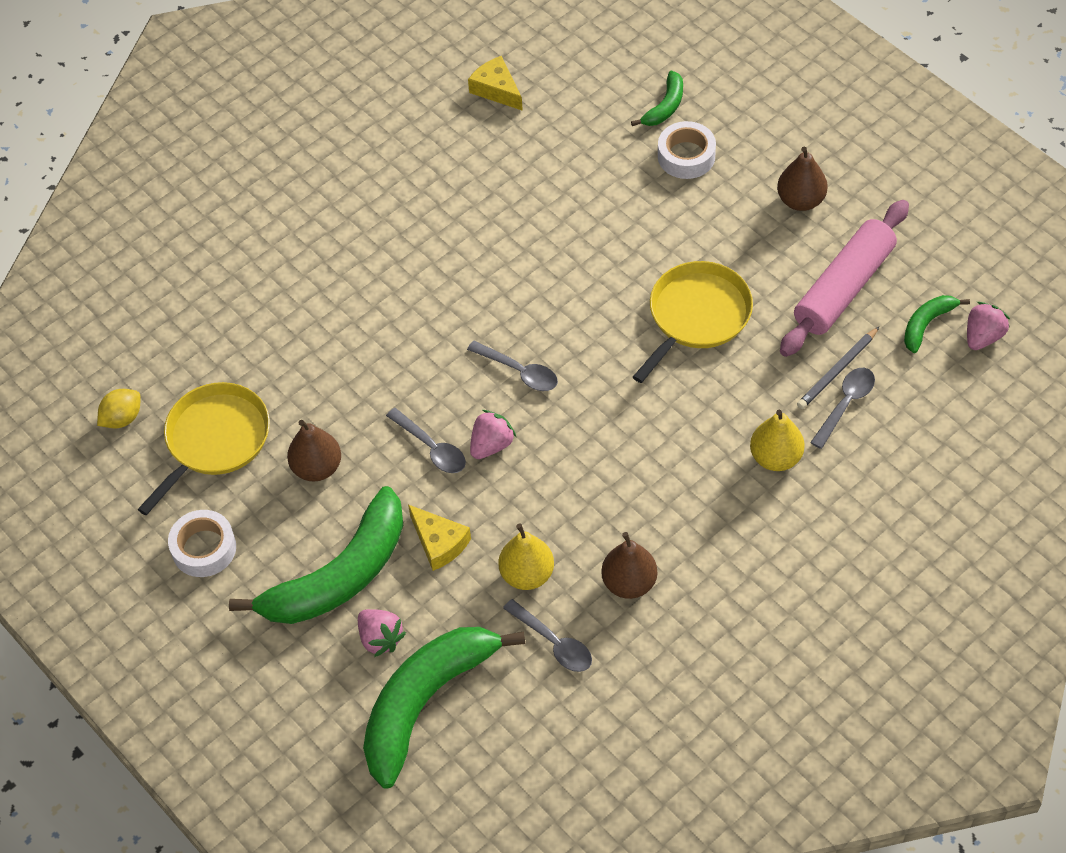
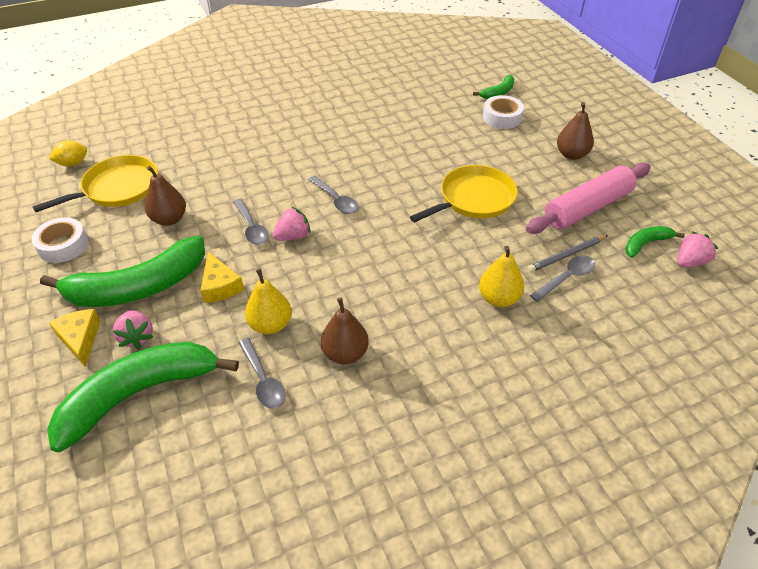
camera: 15 degrees right, 10 degrees down
yellow cheese [468,56,523,111] -> yellow cheese moved to [49,309,101,367]

